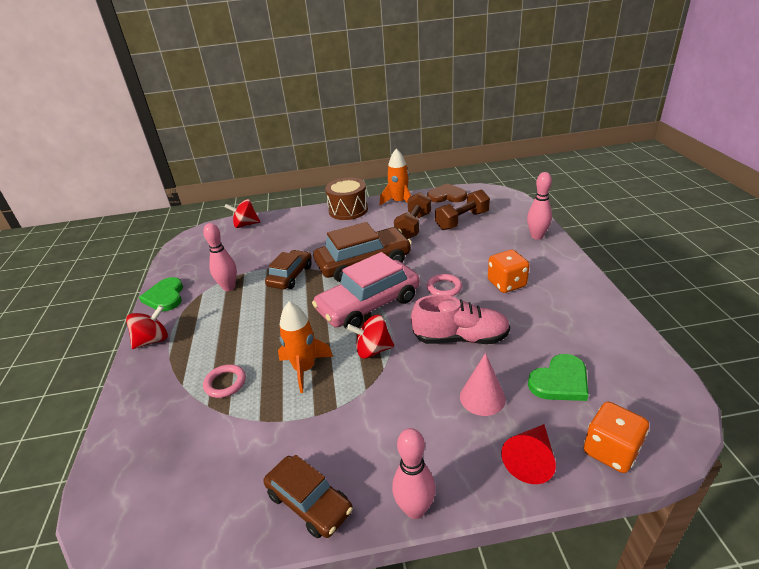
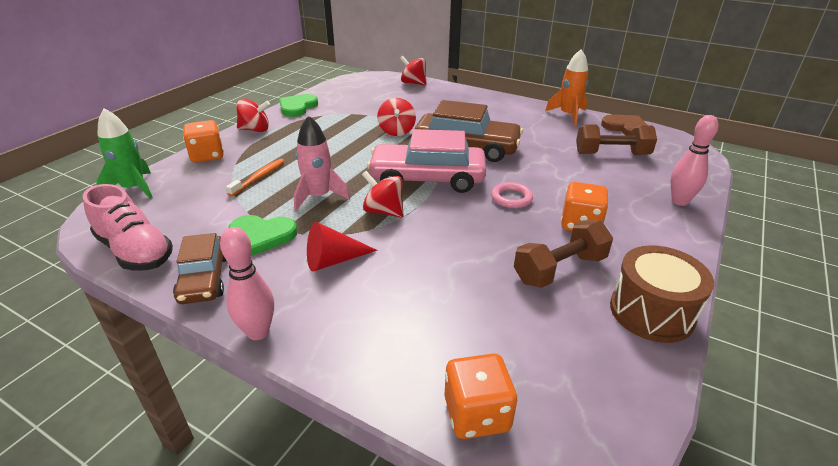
camera: 35 degrees right, 0 degrees up
pink bowling pin [203,223,237,291] -> none
pink ring [203,364,246,398] -> orange toothbrush [226,159,285,196]
brown car [265,250,312,289] -> red spinning top [377,98,416,136]
orange rocket [278,302,333,393] -> pink rocket [294,115,350,211]
brown drum [325,178,368,220] -> brown drum moved to [610,245,714,343]
brown dumbbell [394,192,431,239] -> brown dumbbell moved to [514,220,613,288]
pink shoe [411,295,510,344] -> pink shoe moved to [83,184,173,271]
pink cone [460,353,506,416] -> none
red cone [501,424,556,484] -> red cone moved to [307,222,378,272]
green heart [528,354,588,401] -> green heart moved to [228,215,297,256]
none -> green rocket [96,108,153,199]
none -> orange dice [183,120,224,163]

